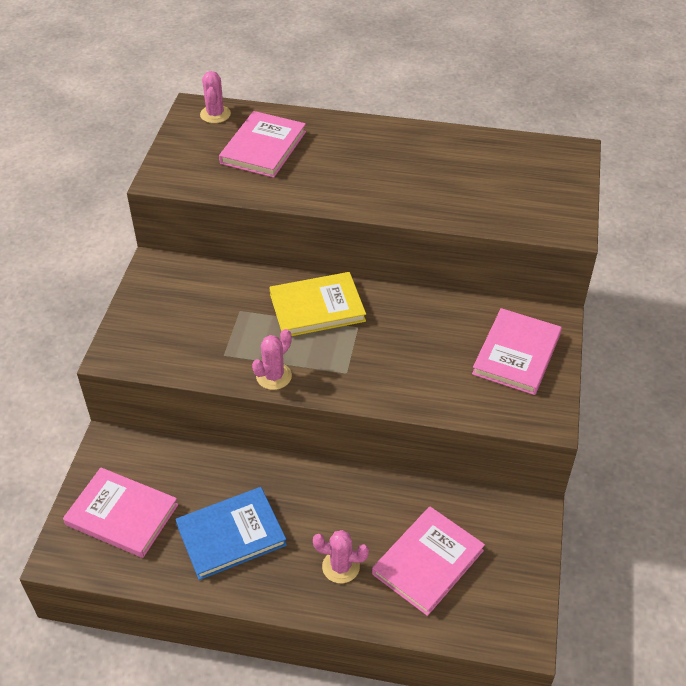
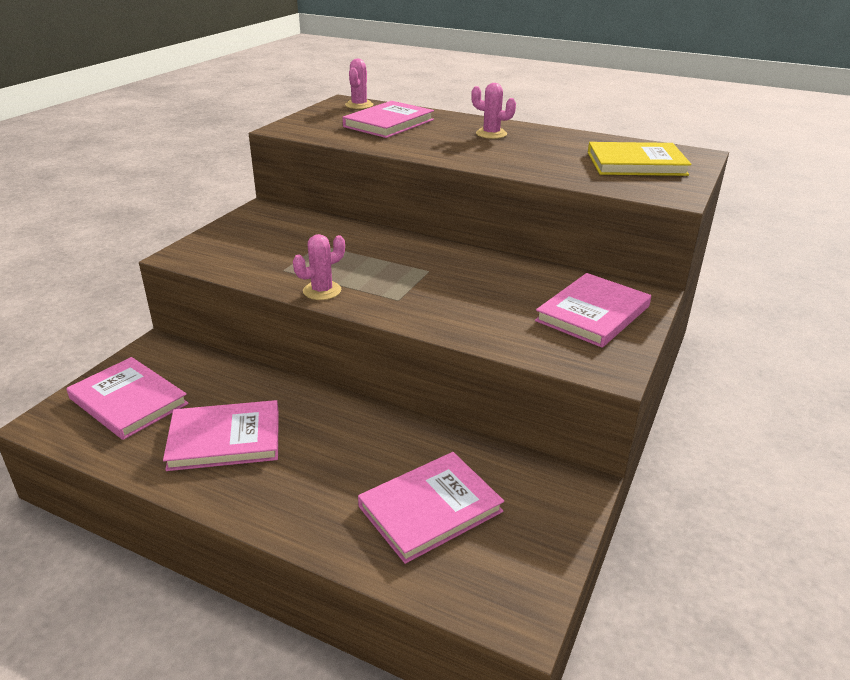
camera: 15 degrees right, 15 degrees down
blue book [176,487,287,580] -> pink book [163,400,279,471]
yellow book [269,272,366,336] -> yellow book moved to [588,142,691,176]
pink cactus [313,530,369,583] -> pink cactus moved to [471,83,516,139]

